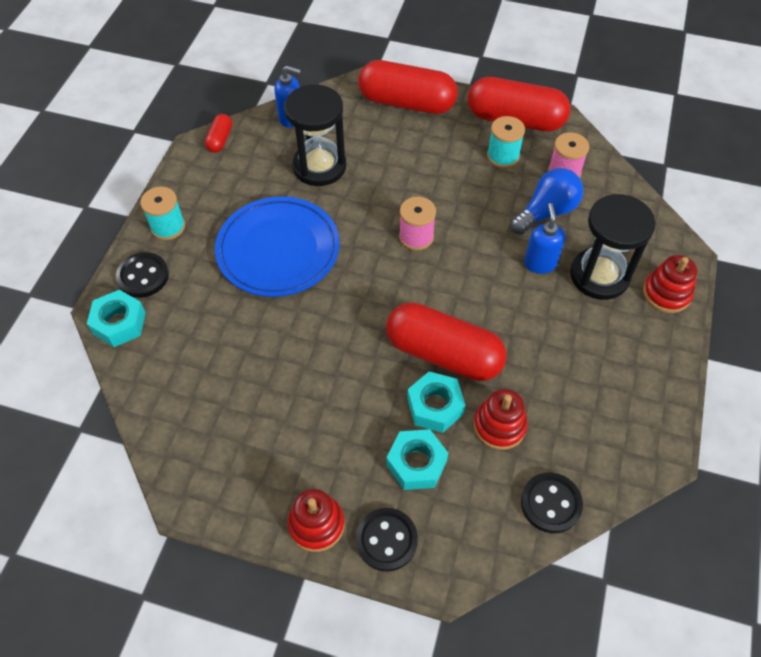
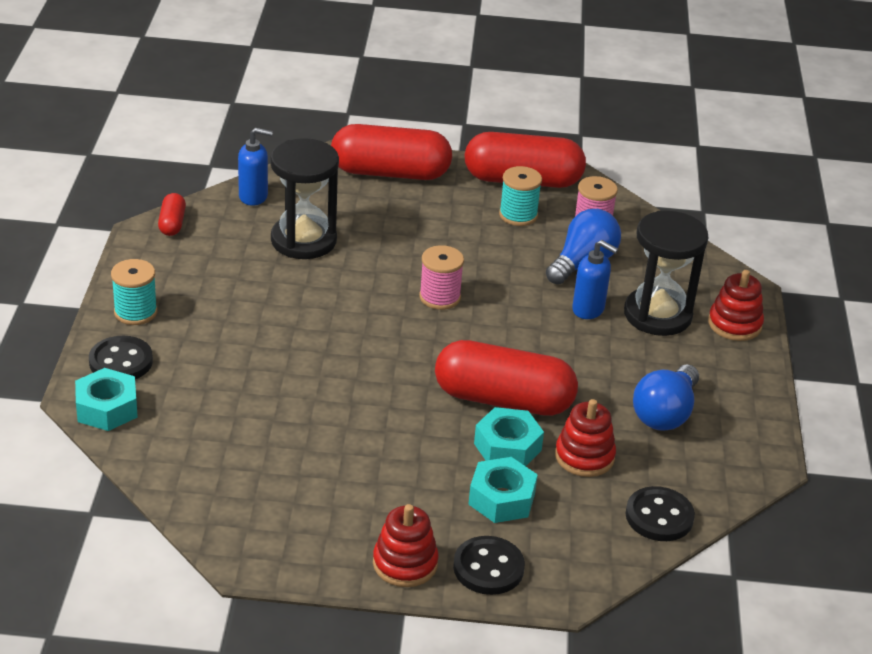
camera: 15 degrees left, 20 degrees down
blue plate [215,196,340,297] -> none
blue soap dispenser [524,203,565,274] -> blue soap dispenser turned 135 degrees clockwise [572,240,618,319]
none -> blue light bulb [633,364,699,431]

